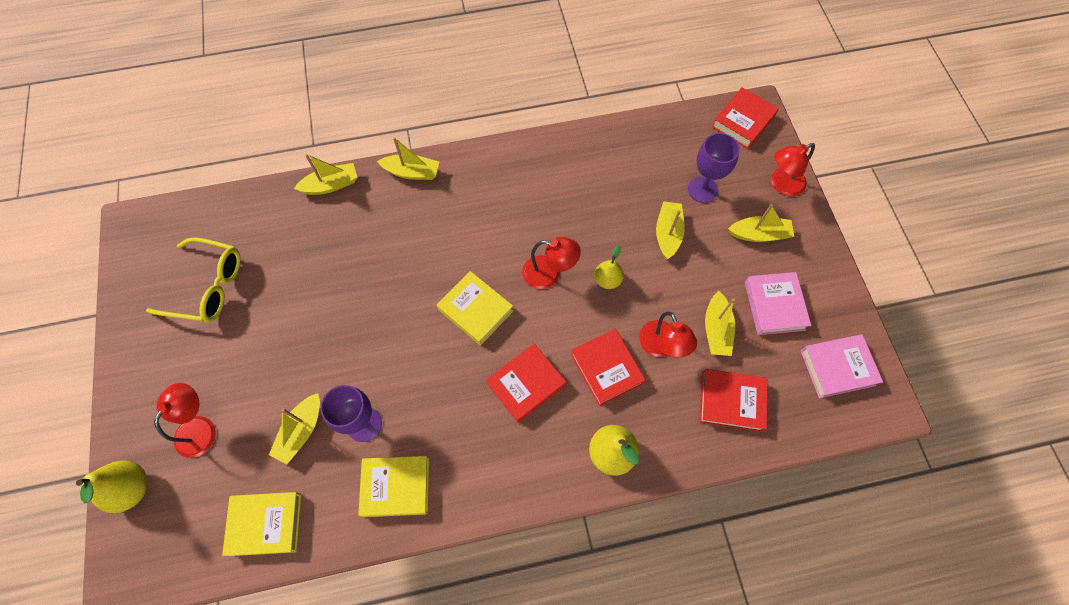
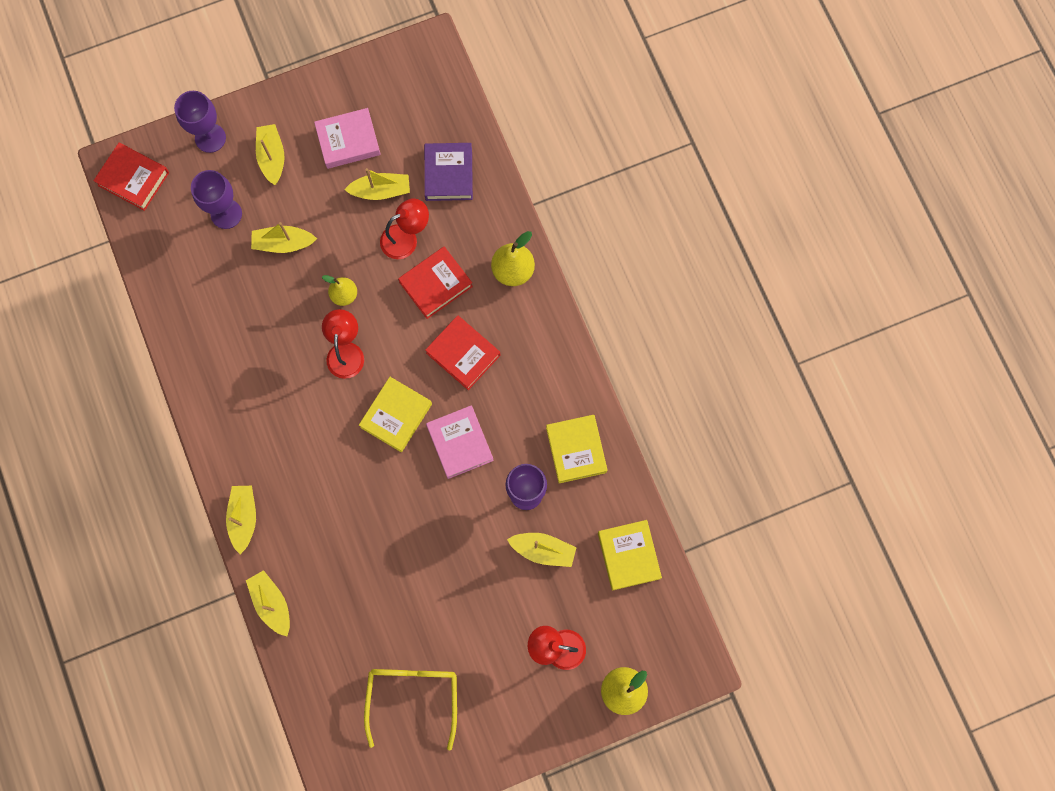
camera: 100 degrees left, 10 degrees up
red book [699,369,768,432] -> purple book [424,143,473,201]
red lamp [771,143,815,196] -> purple goblet [174,91,226,153]
pink book [801,334,883,398] -> pink book moved to [426,405,494,479]

